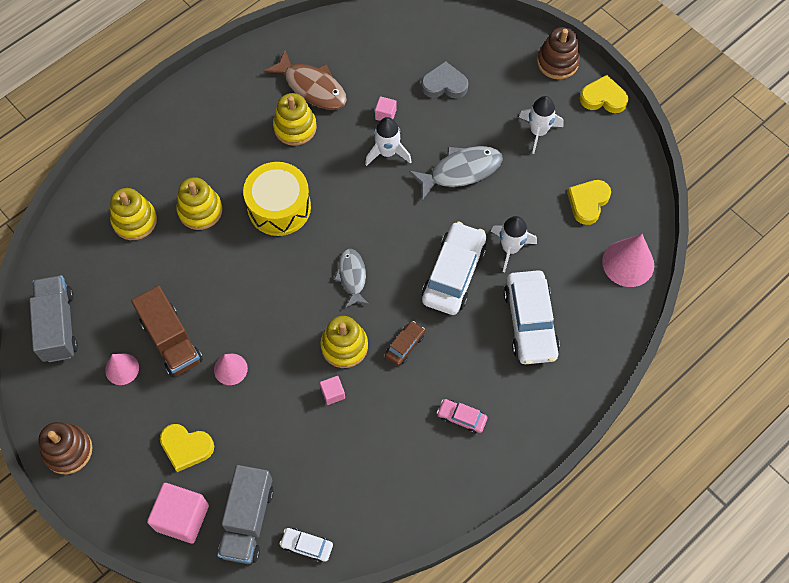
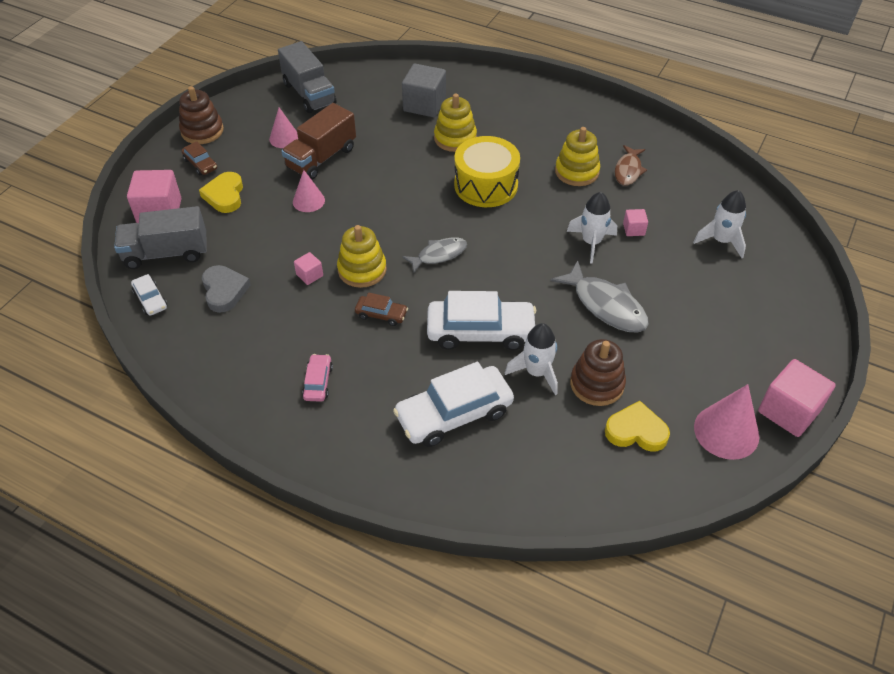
camera: 70 degrees right, 15 degrees down
grey truck [29,275,78,362] -> grey truck turned 90 degrees clockwise [278,41,336,113]
yellow stacking toy [110,188,157,240] -> grey cube [402,64,446,117]
brown fish [264,50,347,110] -> brown fish [615,145,647,186], size x0.64
white car [279,528,333,562] -> white car turned 150 degrees clockwise [131,274,167,316]
grey heart [421,61,469,98] -> grey heart moved to [202,265,251,313]
white rocket [519,96,564,154] -> white rocket moved to [693,190,746,258]
brown stacking toy [537,27,580,79] -> brown stacking toy moved to [570,339,626,406]
yellow heart [580,75,629,113] -> pink cube [758,359,836,437]
pink cone [602,234,654,287] -> pink cone moved to [694,384,759,460]
none -> brown car [181,141,217,175]

